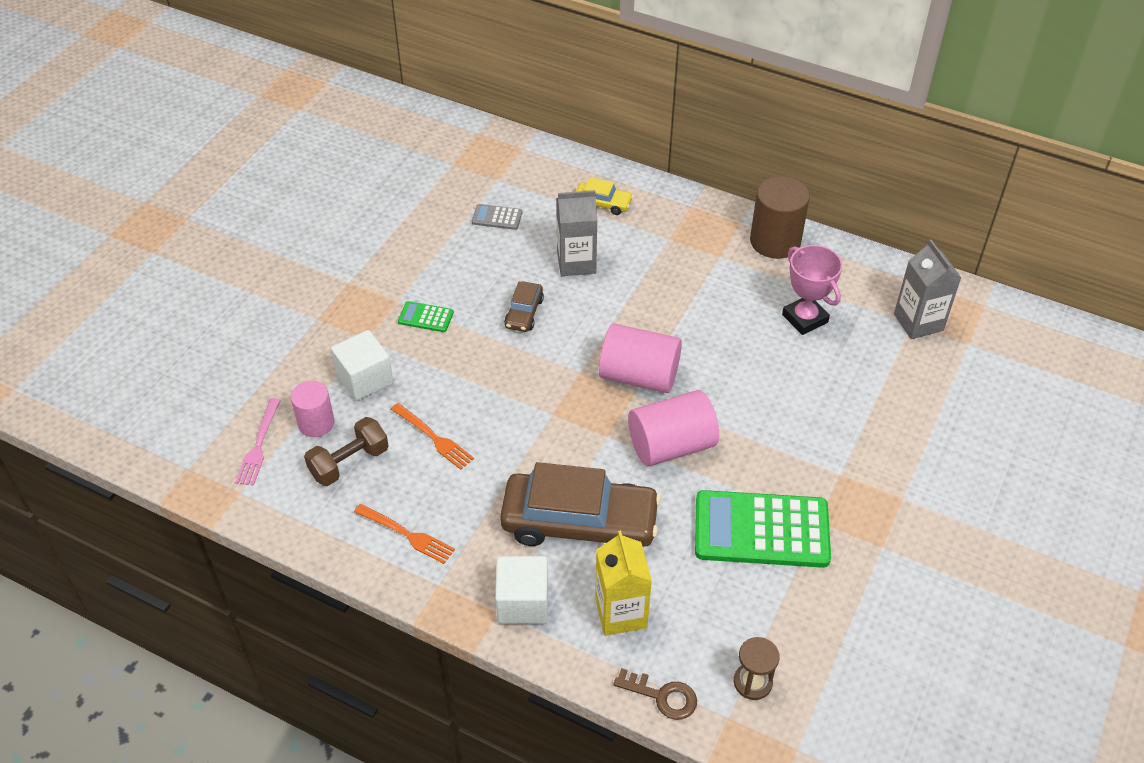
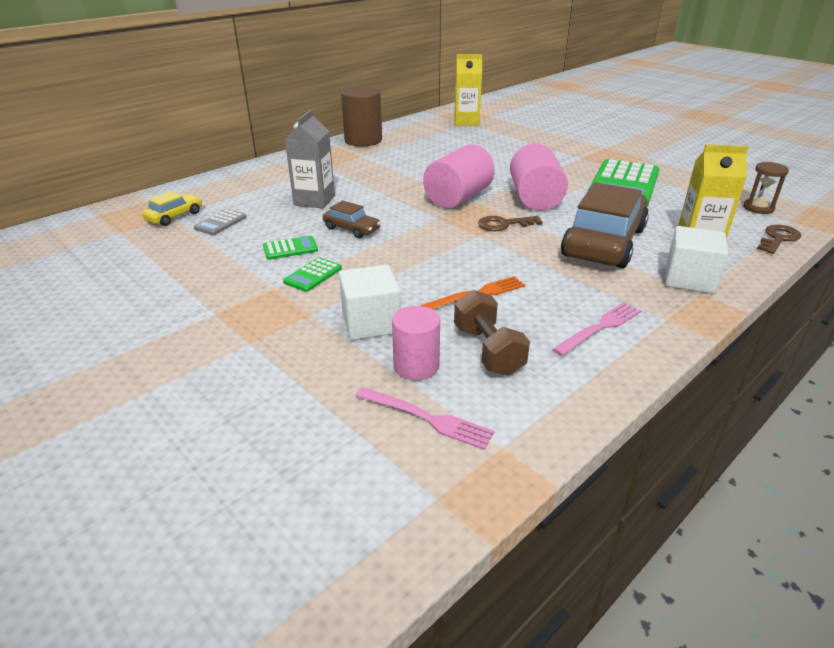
camera: 70 degrees left, 15 degrees down
orange fork [354,504,455,564] -> pink fork [553,302,642,356]
yellow car [575,177,633,215] -> yellow car moved to [142,191,202,226]
pink trophy [782,245,843,335] -> none
grey carton [894,240,961,339] -> yellow carton [455,54,482,125]
none -> green calculator [263,236,318,260]
none -> brown key [478,216,542,231]

